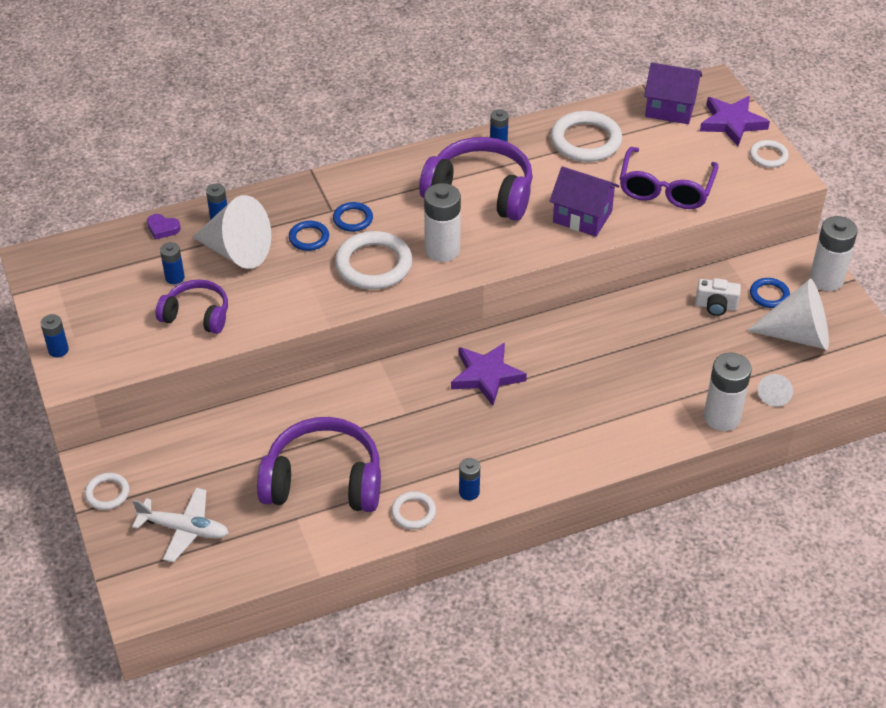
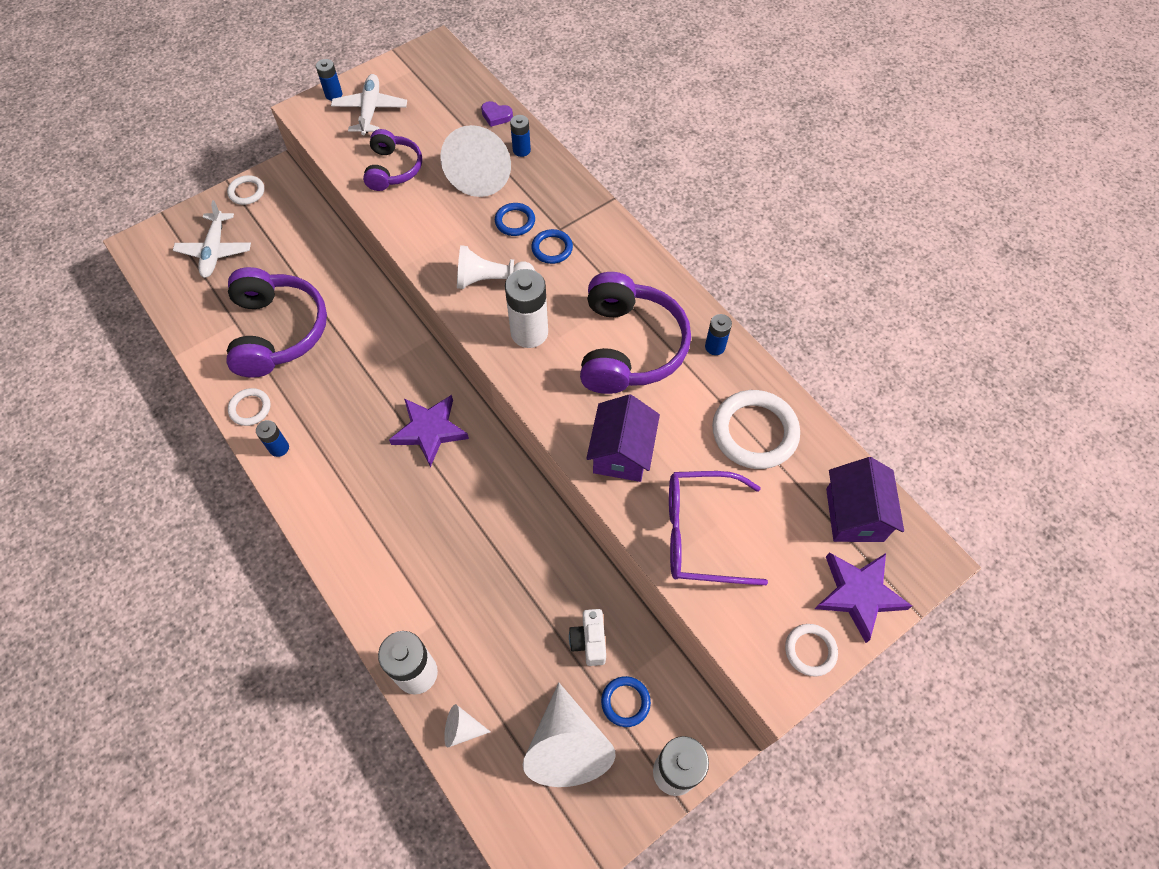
camera: 75 degrees right, 15 degrees up
purple heart [147,214,181,240] -> purple heart turned 75 degrees counterclockwise [481,101,513,127]
blue battery [160,242,185,284] -> none
white ring [335,231,412,289] -> white pawn [457,245,535,289]
none -> white plane [331,74,407,135]

